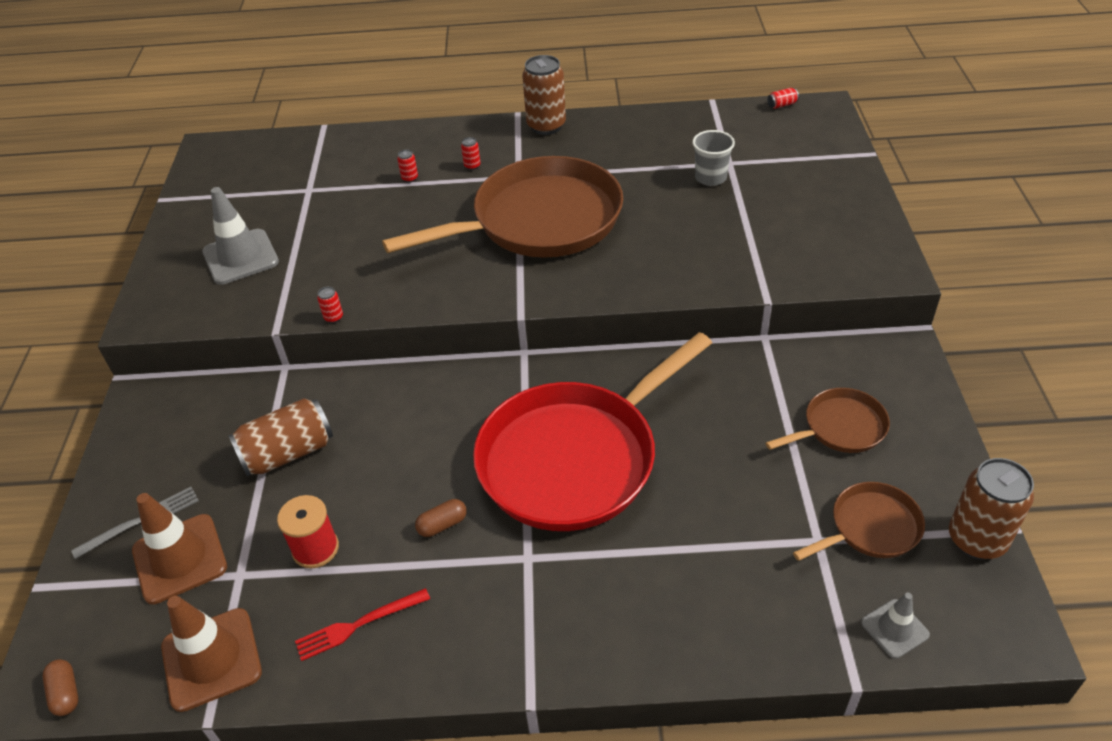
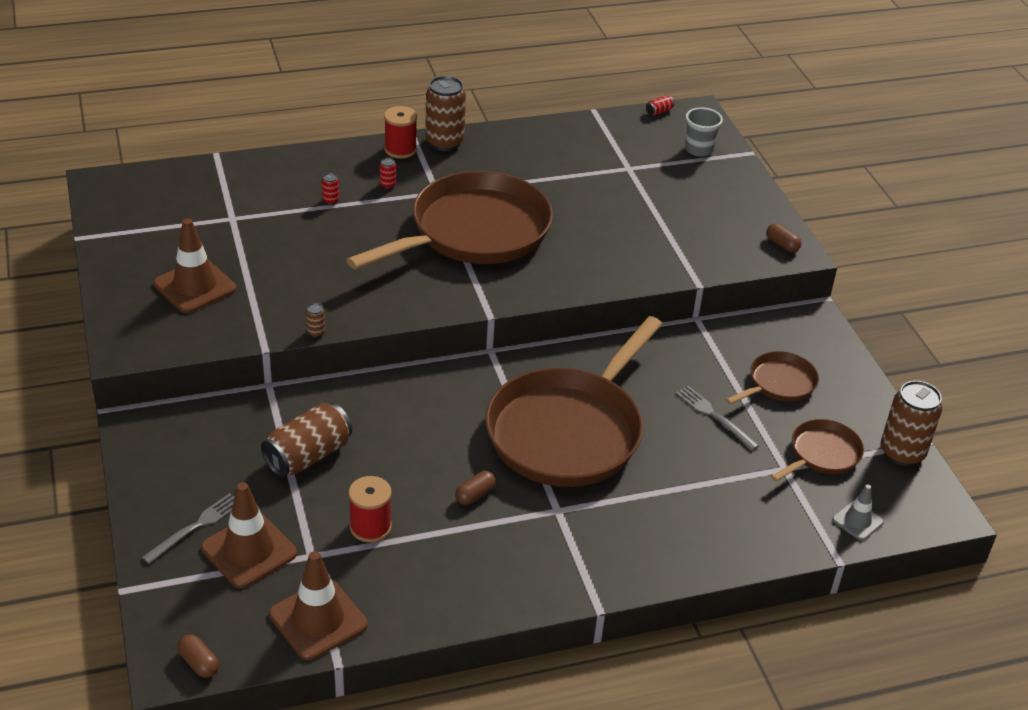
camera: 20 degrees left, 5 degrees down
grey traffic cone [202,187,279,285] -> brown traffic cone [153,218,236,313]
red fork [295,588,430,661] -> none
red can [317,287,343,323] -> brown can [306,303,326,338]
red pan [473,332,712,531] -> brown pan [486,316,662,487]
grey cup [692,130,735,186] -> grey cup moved to [685,107,723,157]
none -> red spool [384,106,417,159]
none -> grey fork [676,386,759,450]
none -> brown capsule [766,223,802,252]

